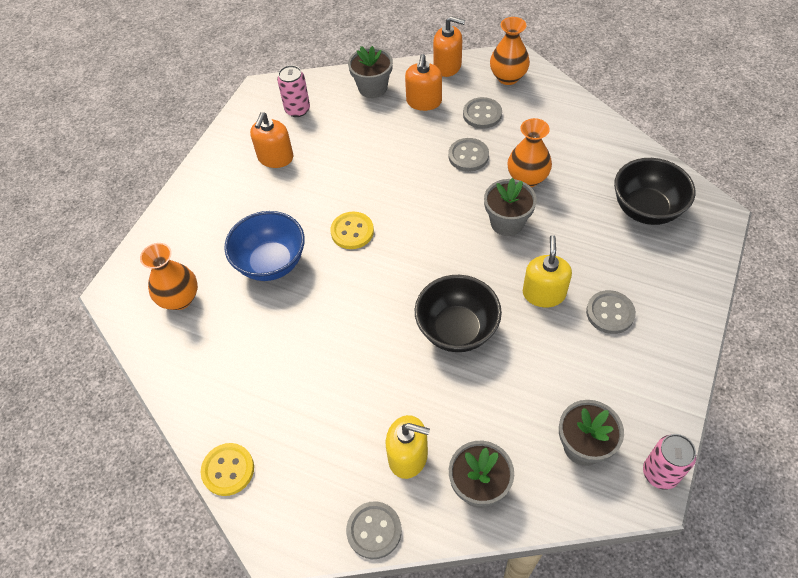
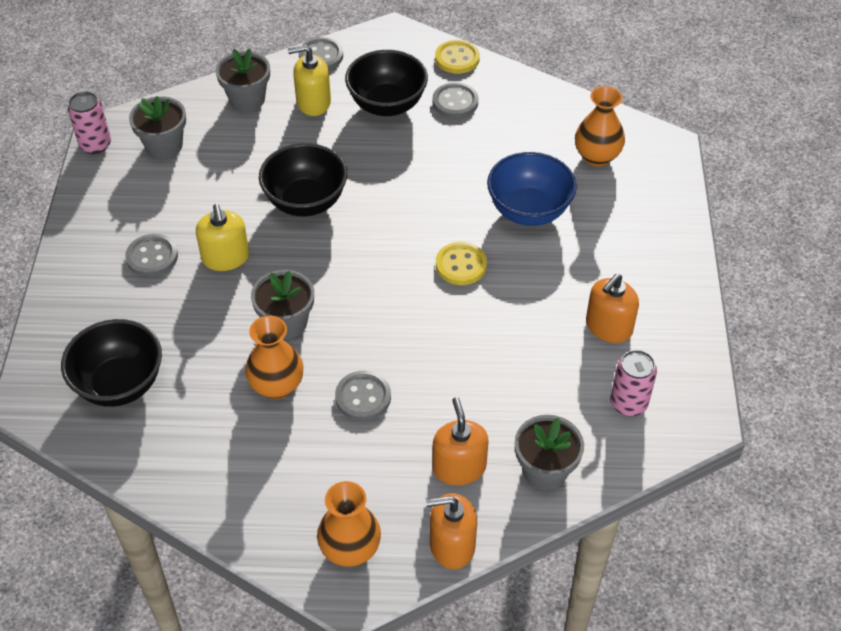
camera: 155 degrees right, 5 degrees down
orange soap dispenser [250,112,293,168] -> orange soap dispenser turned 135 degrees counterclockwise [586,274,639,343]
grey button [463,97,502,129] -> grey button moved to [432,82,479,118]
none -> black bowl [345,50,428,116]

